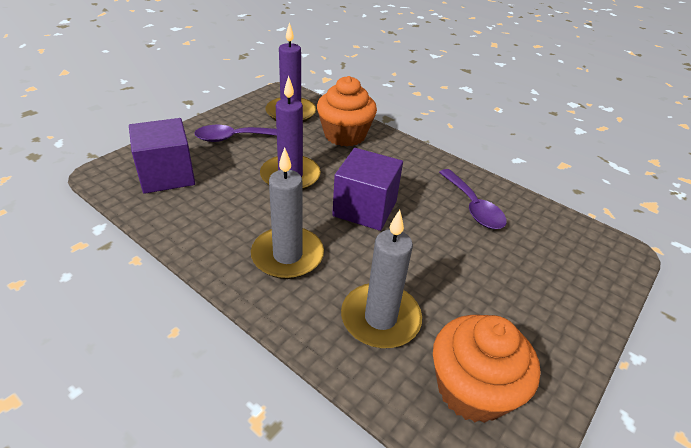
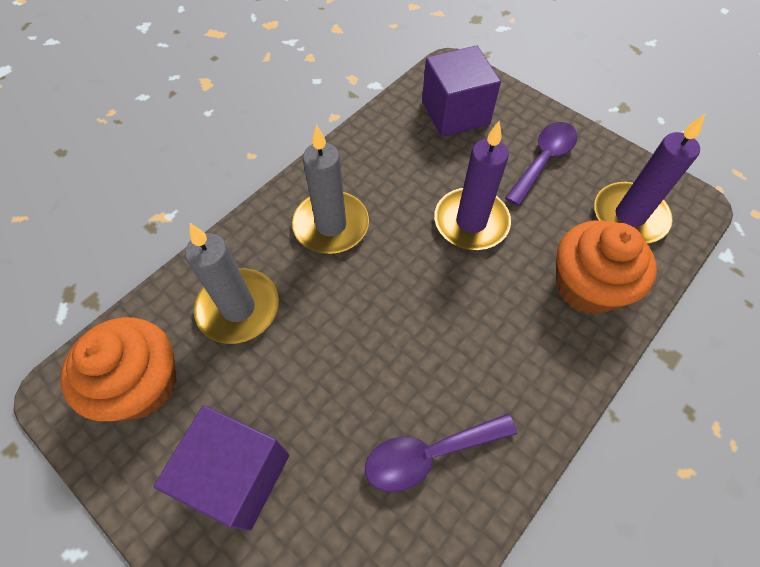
camera: 95 degrees right, 20 degrees up
purple spoon [194,125,277,142] -> purple spoon turned 45 degrees clockwise [505,122,578,206]
purple cube [332,148,403,231] -> purple cube moved to [154,405,289,531]

